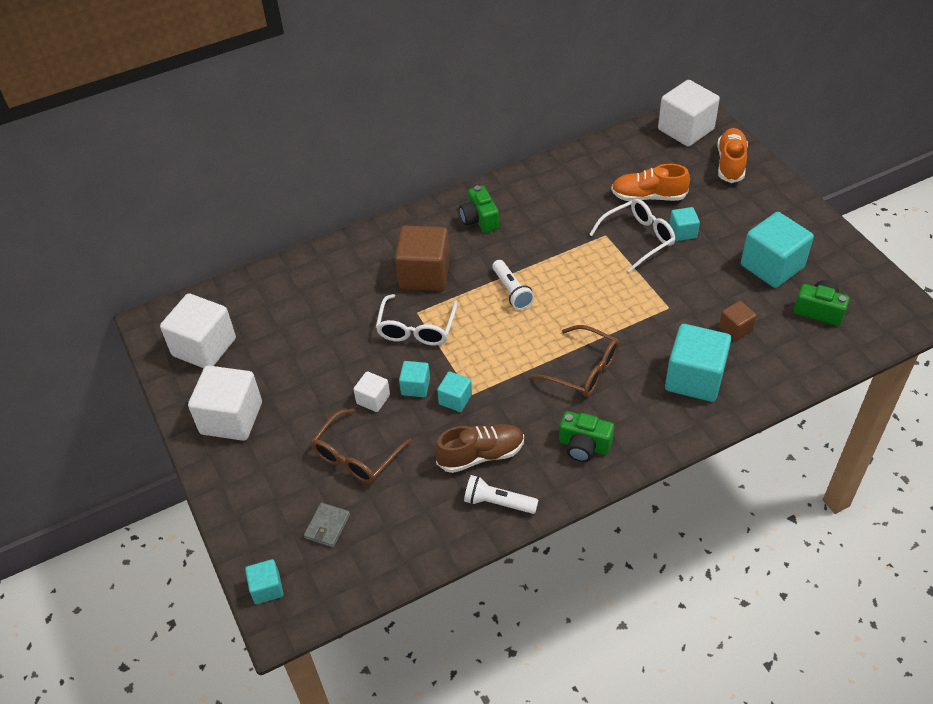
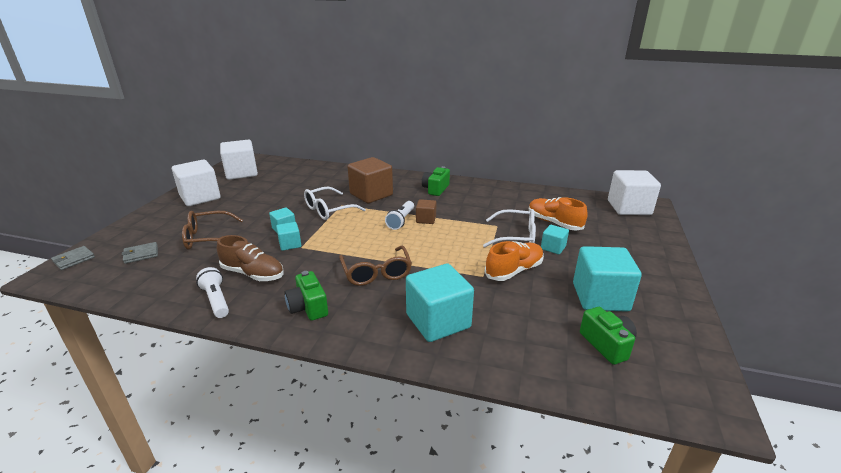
camera: 40 degrees right, 20 degrees down
turquoise cube [245,559,283,604] -> grey wallet [51,246,95,270]
white cube [353,371,390,412] -> none
orange shoe [717,128,748,183] -> orange shoe moved to [485,241,544,281]
brown cube [719,301,757,341] -> brown cube moved to [416,199,436,224]

